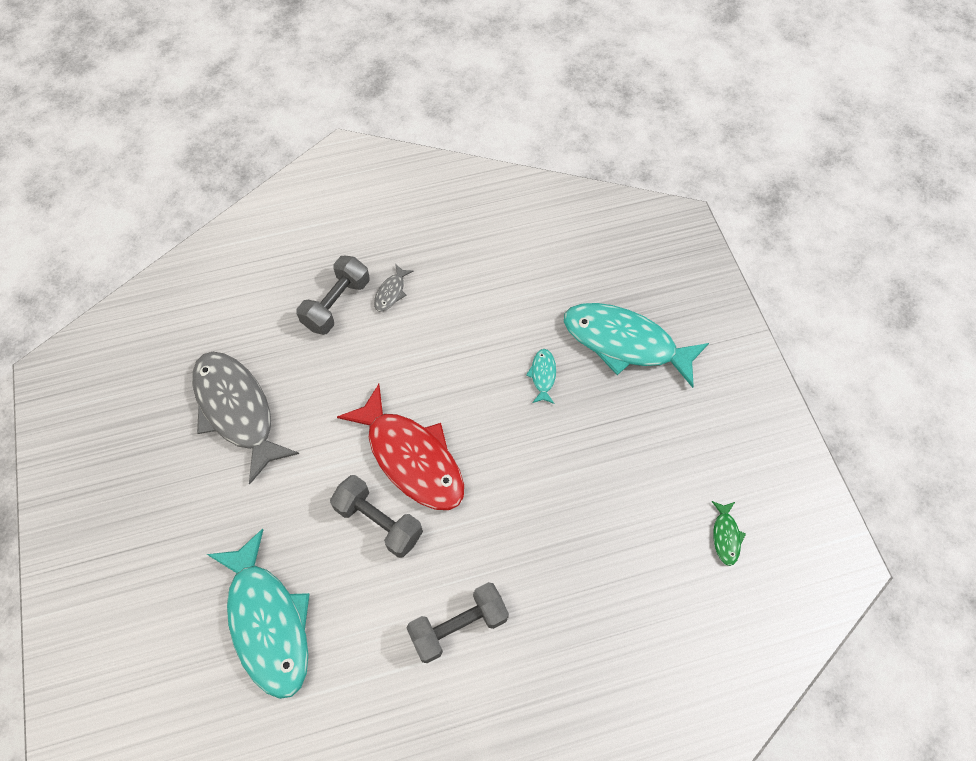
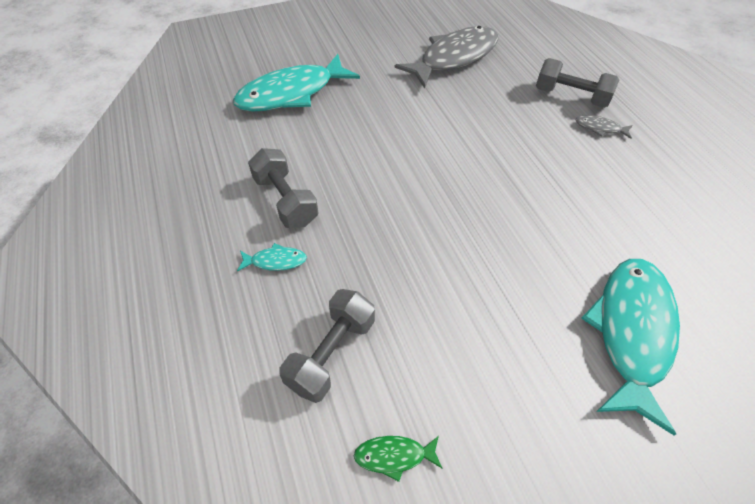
camera: 85 degrees right, 10 degrees down
grey dumbbell [330,475,423,558] -> grey dumbbell moved to [279,289,375,403]
red fish [337,384,464,510] -> none
turquoise fish [526,349,556,404] -> turquoise fish moved to [237,243,307,272]

